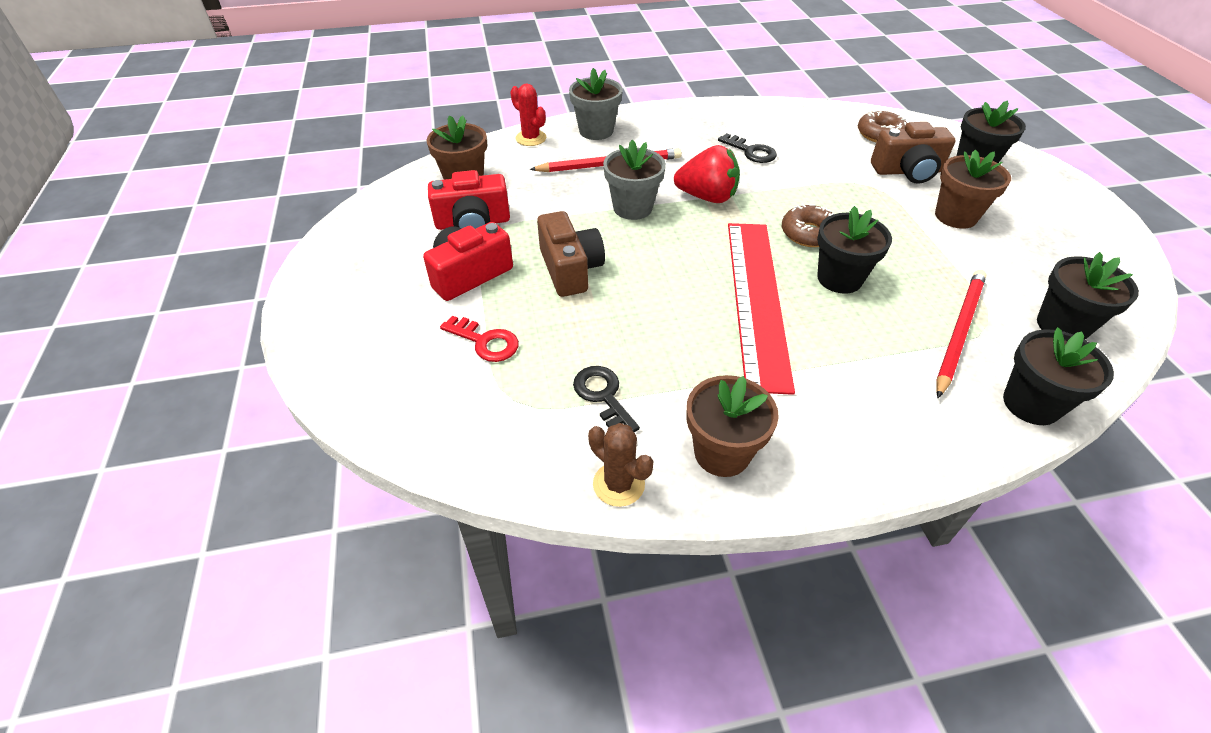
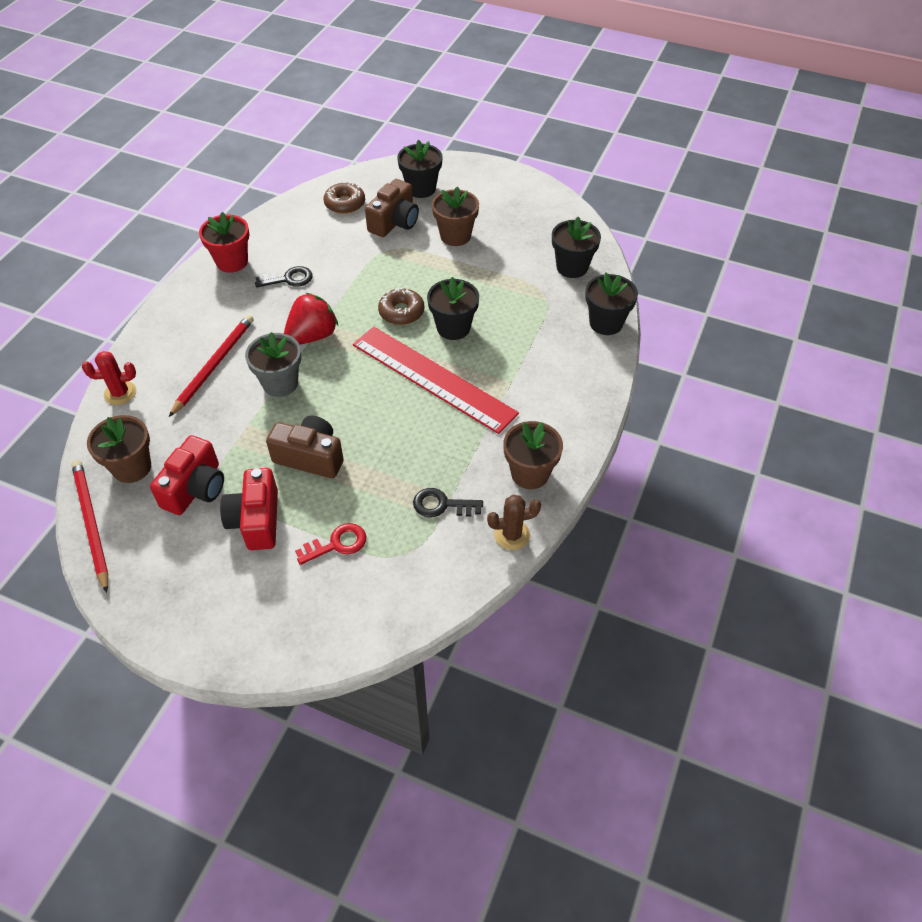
camera: 55 degrees left, 5 degrees up
grey flower pot [569,68,623,140] -> none
red pencil [936,270,987,398] -> red pencil moved to [71,460,109,593]
none -> red flower pot [199,212,249,273]

